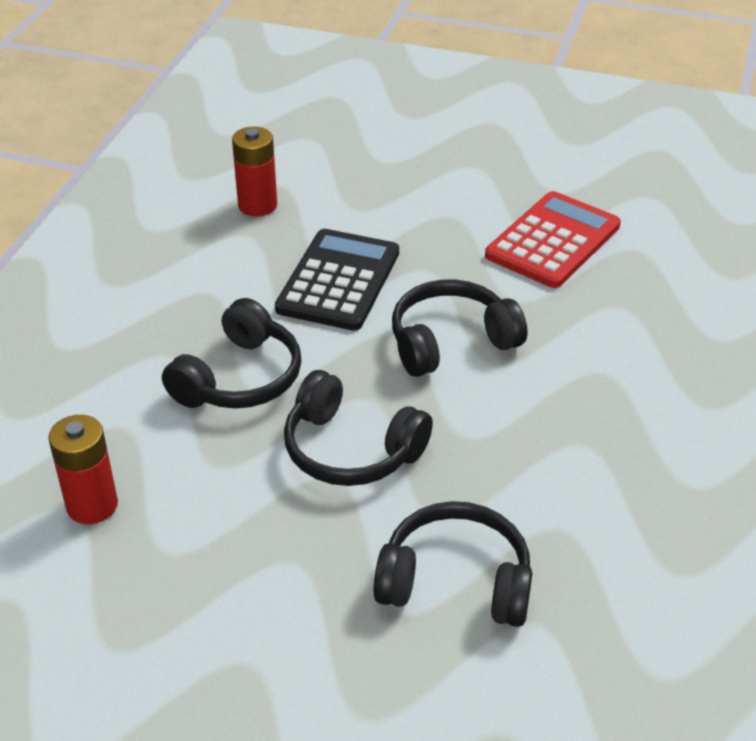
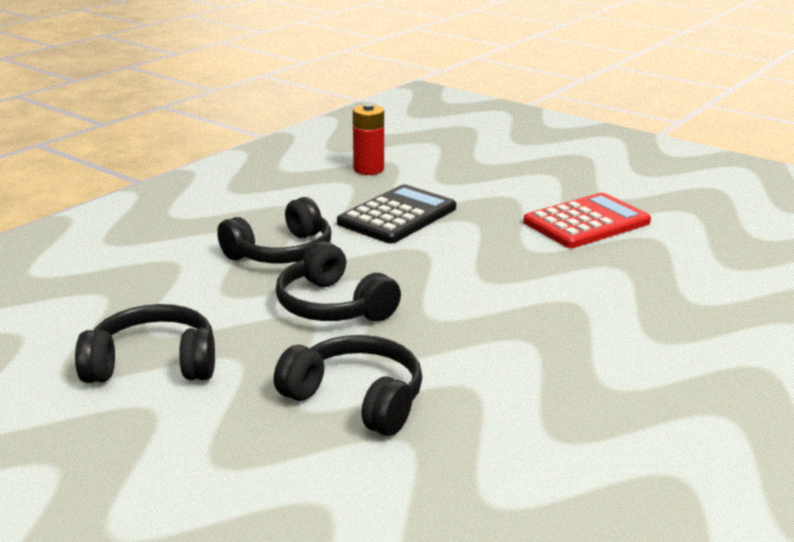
camera: 20 degrees right, 15 degrees down
red battery [48,415,118,524] -> none
black headphones [392,280,527,377] -> black headphones moved to [75,304,215,383]

